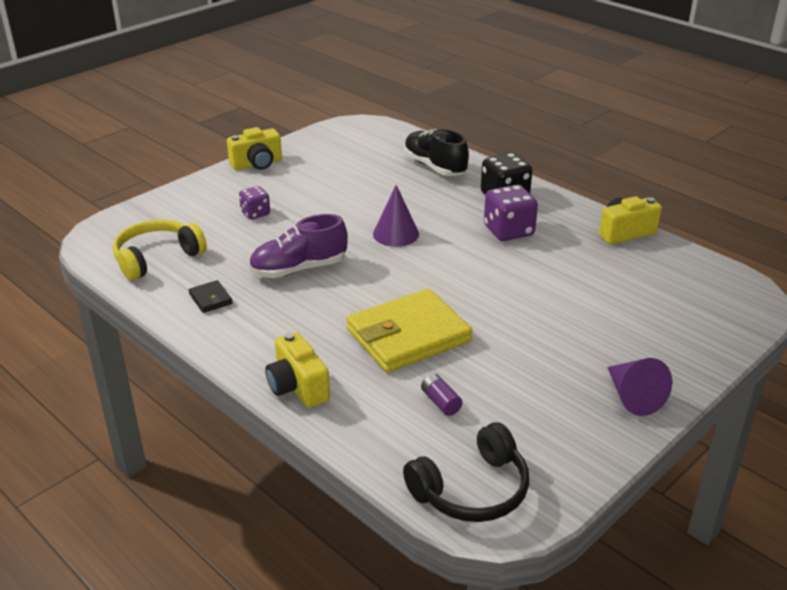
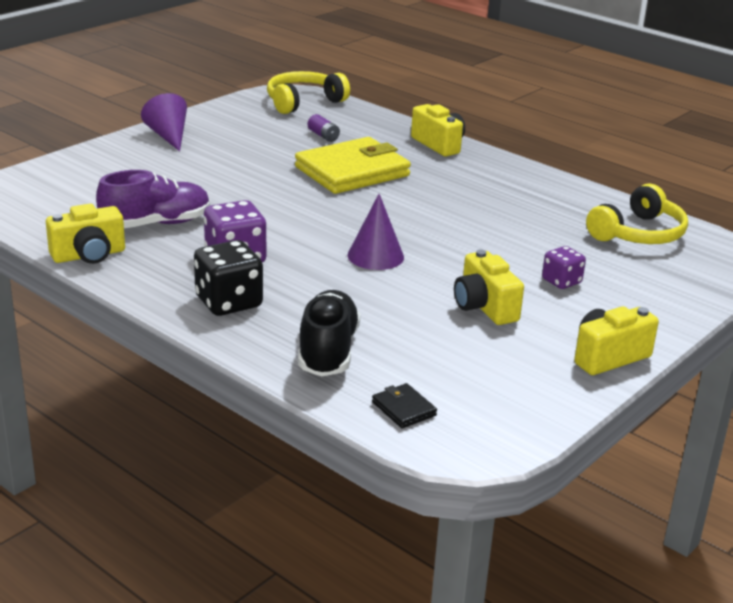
camera: 175 degrees right, 5 degrees down
black wallet [189,280,233,313] -> black wallet moved to [372,383,437,428]
purple shoe [249,214,348,278] -> purple shoe moved to [96,170,210,228]
black headphones [403,422,529,522] -> yellow headphones [267,71,350,114]
black shoe [404,129,469,176] -> black shoe turned 135 degrees counterclockwise [298,290,360,376]
none -> yellow camera [454,249,524,325]

